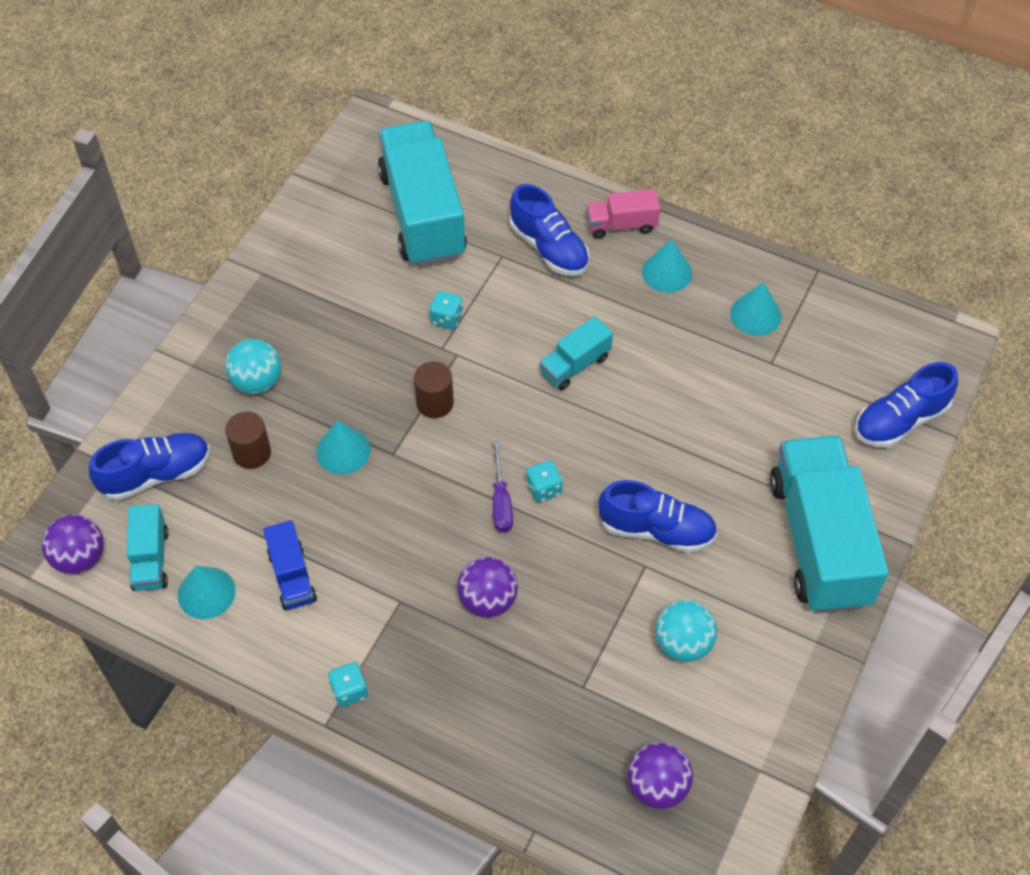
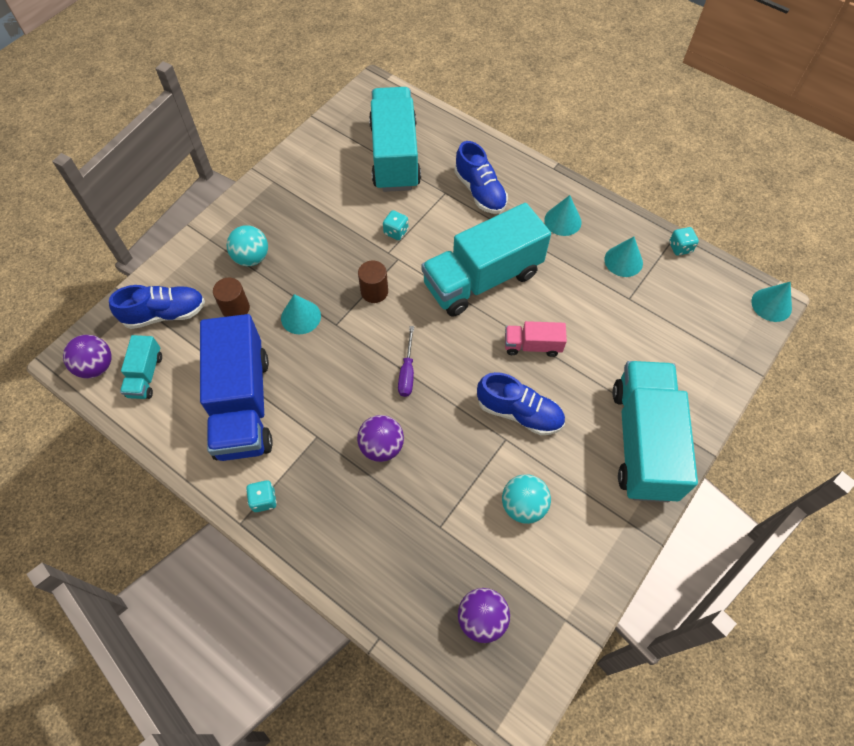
camera: 10 degrees right, 5 degrees up
turquoise cone [178,566,236,619] -> turquoise cone moved to [751,282,792,322]
blue truck [263,520,317,610] -> blue truck [200,314,273,461], size x2.15
turquoise dice [526,460,563,502] -> turquoise dice moved to [669,227,699,256]
turquoise truck [540,316,613,390] -> turquoise truck [421,203,551,317], size x2.15
pink truck [587,189,660,239] -> pink truck moved to [505,321,567,357]
blue shoe [855,362,958,448] -> none

